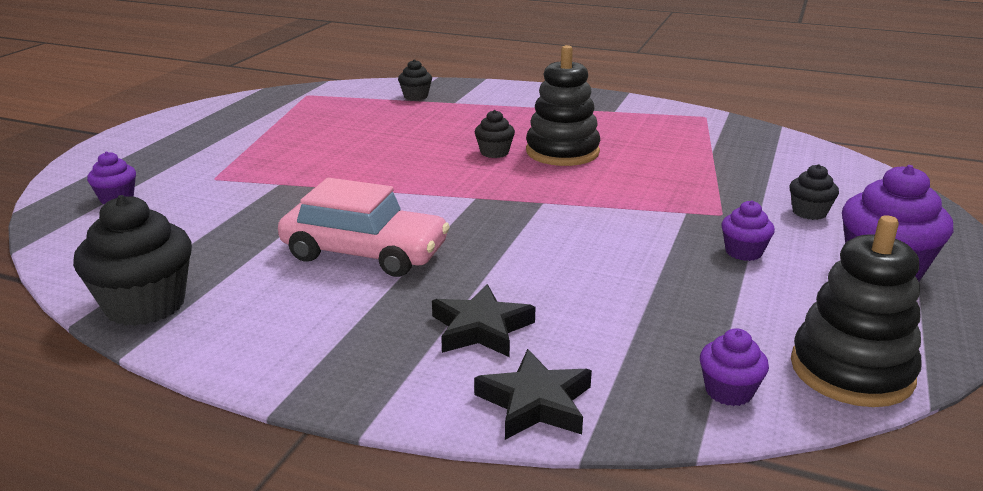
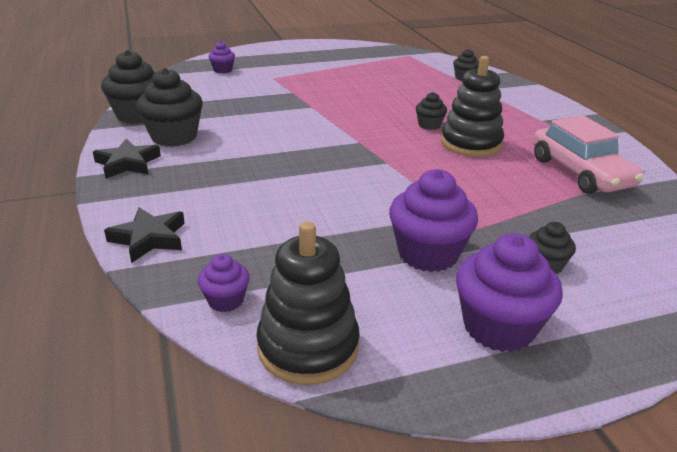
camera: 50 degrees right, 5 degrees up
pink car [278,177,450,277] -> pink car moved to [533,115,644,194]
black star [432,284,535,357] -> black star moved to [93,139,161,178]
purple cupcake [721,200,775,261] -> purple cupcake [389,169,478,272], size x1.90
none -> black cupcake [136,68,203,147]

